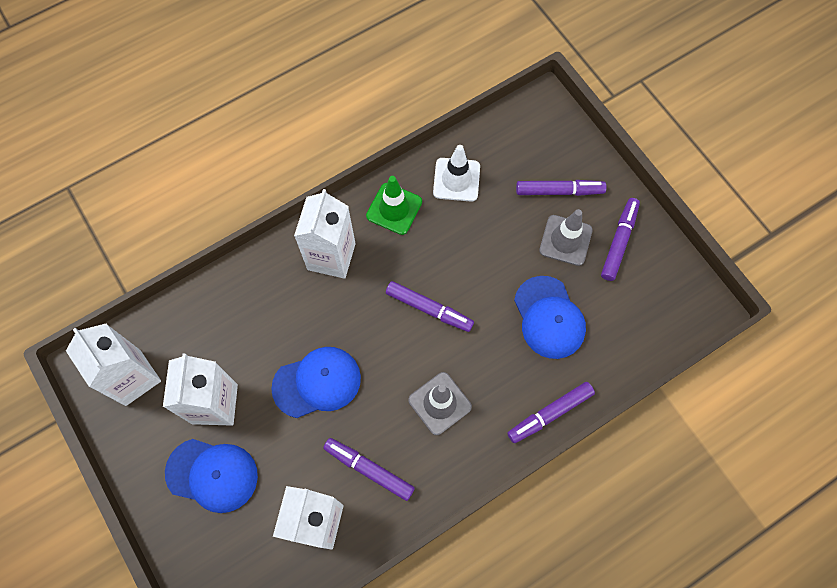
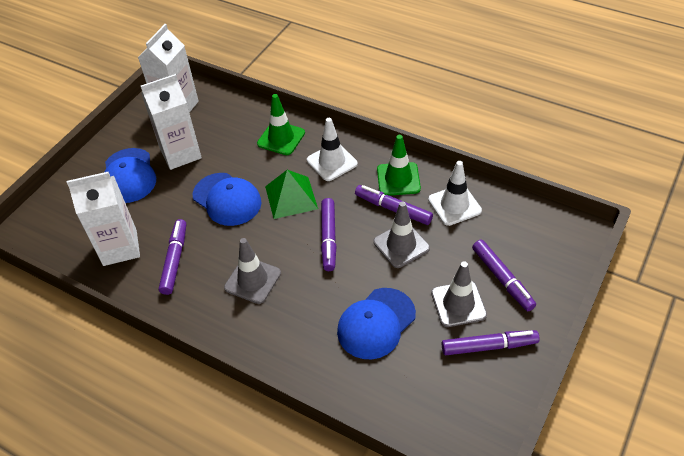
camera: 65 degrees right, 20 degrees down
white carton [294,189,356,279] -> white traffic cone [307,118,358,181]
purple marker [507,382,595,443] -> purple marker moved to [355,185,433,225]
none -> green traffic cone [257,94,305,155]
none -> green pyramid [265,170,318,219]
none -> grey traffic cone [373,201,430,268]

